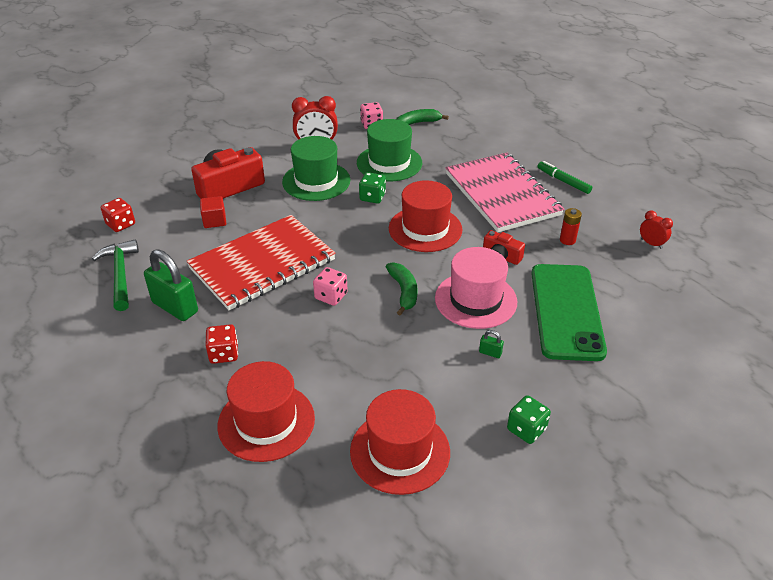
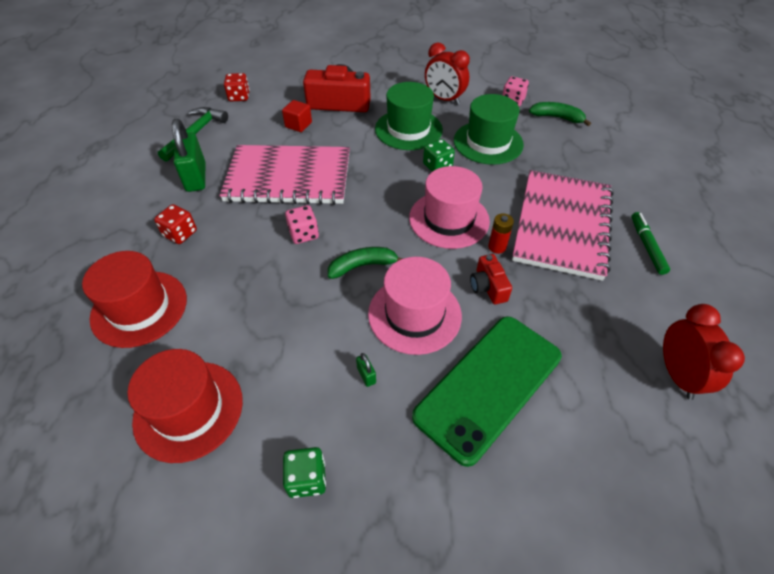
camera: 40 degrees right, 10 degrees up
red notebook [187,215,336,310] -> pink notebook [219,145,350,205]
green banana [386,262,418,315] -> green banana turned 135 degrees counterclockwise [328,247,403,279]
red hat [389,180,462,252] -> pink hat [409,166,490,249]
red battery [560,208,582,245] -> red battery moved to [488,213,514,254]
red clock [640,210,673,249] -> red clock [663,304,745,400], size x1.75

